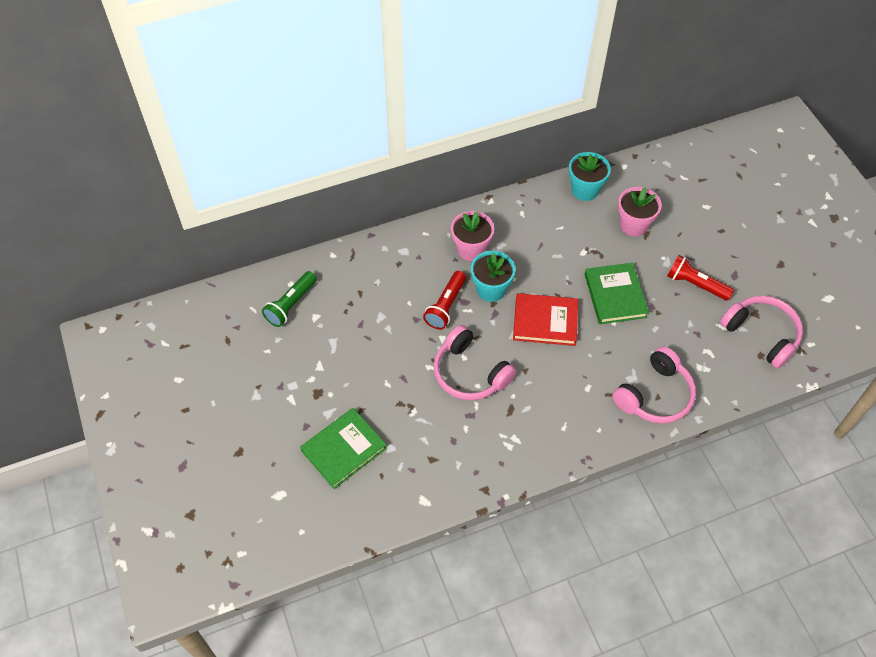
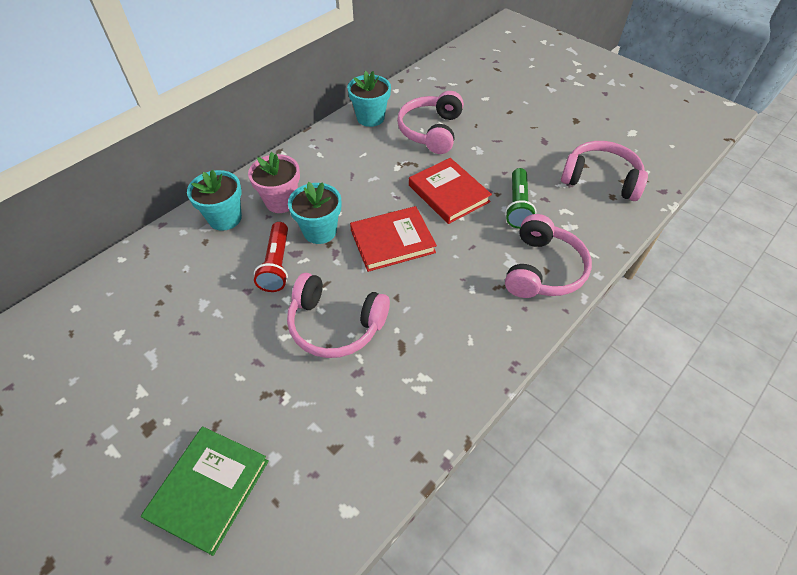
camera: 25 degrees left, 5 degrees down
green flashlight [262,271,317,327] -> green flashlight moved to [505,168,537,229]
green book [585,263,649,324] -> red book [409,158,492,224]
pink flower pot [618,187,662,236] -> pink headphones [397,91,464,154]
red flashlight [667,255,734,301] -> none
none -> turquoise flower pot [187,169,242,231]

